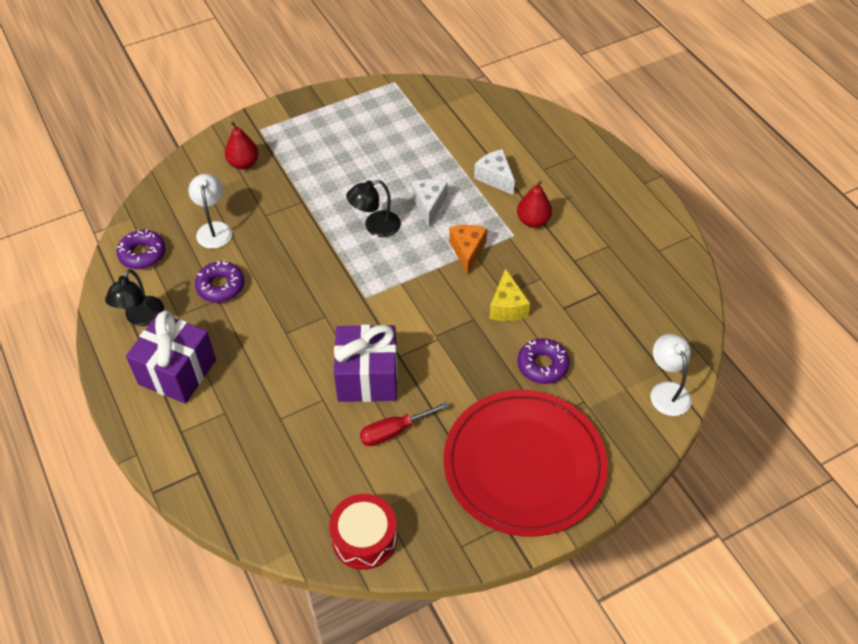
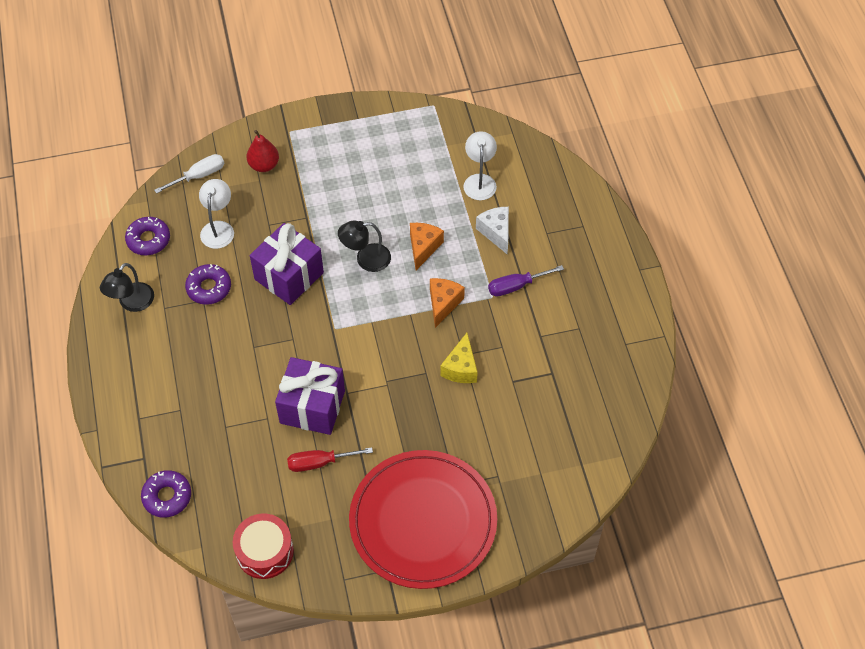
camera: 15 degrees right, 5 degrees up
purple gift [126,311,216,404] -> purple gift moved to [250,223,324,305]
white cheese [411,179,448,227] -> orange cheese [410,223,444,270]
red pear [517,181,552,228] -> purple screwdriver [488,265,564,296]
purple donut [517,338,570,384] -> purple donut moved to [141,470,191,518]
white lamp [651,334,691,416] -> white lamp moved to [463,131,497,200]
none -> white screwdriver [154,154,225,194]

